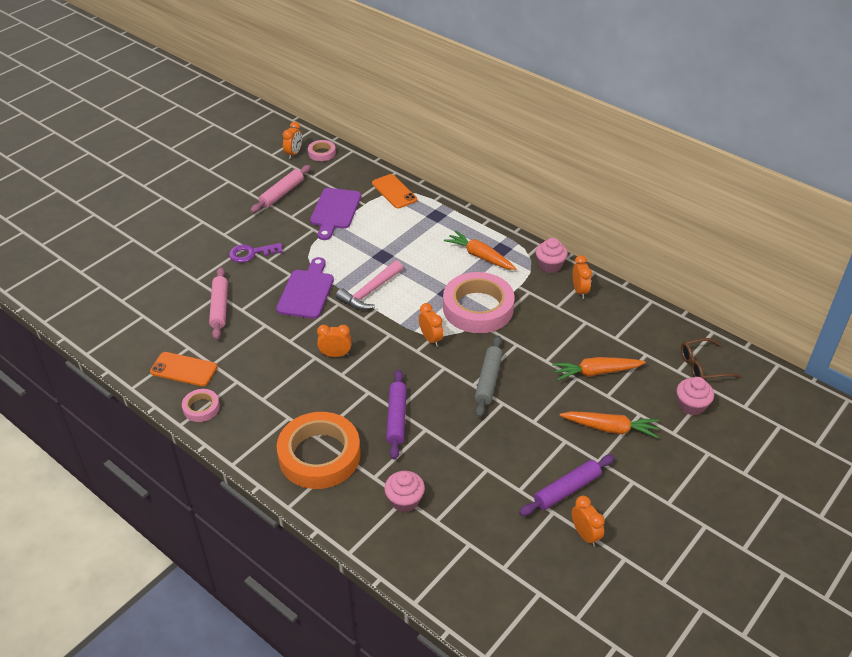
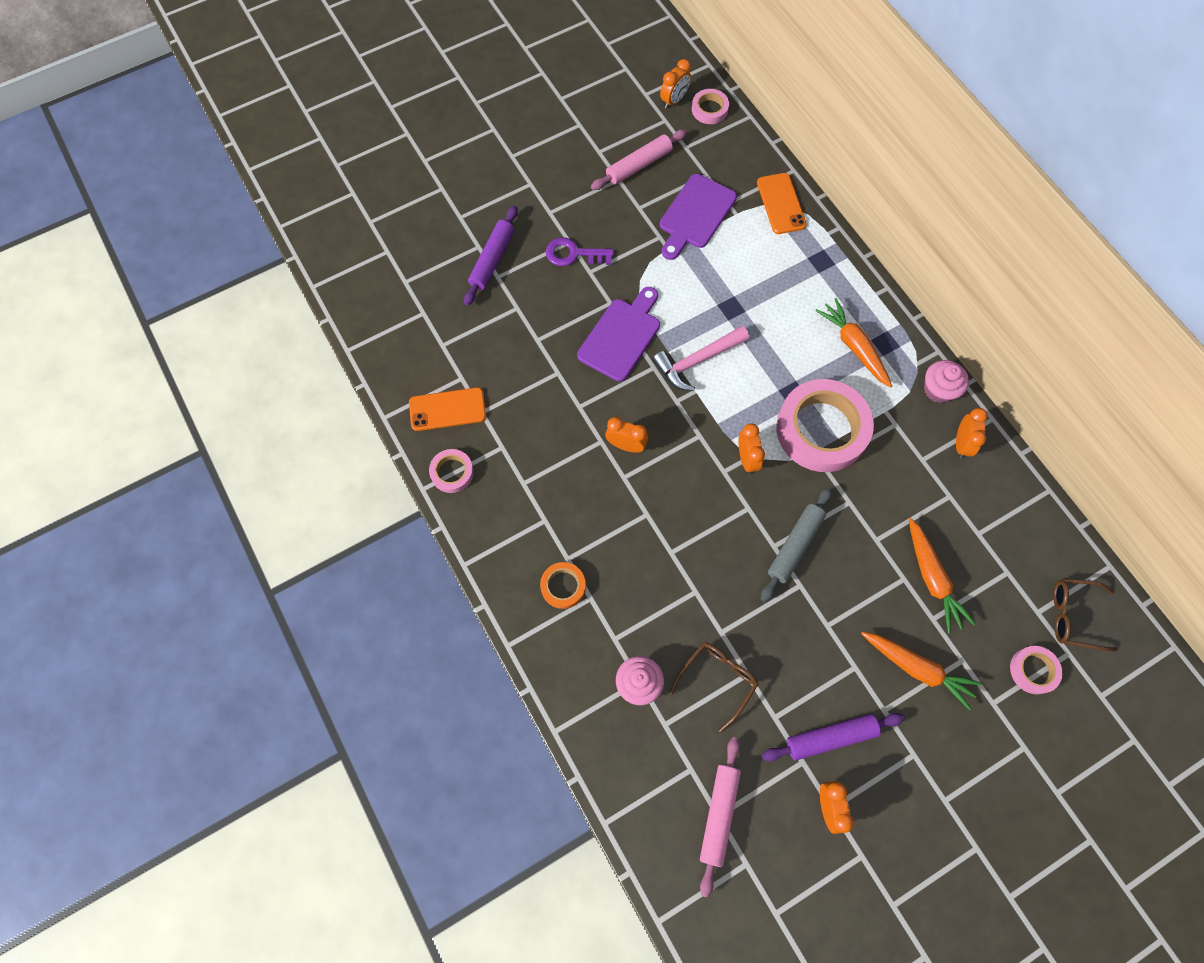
camera: 20 degrees right, 25 degrees up
orange phone [150,352,217,386] -> orange phone turned 45 degrees counterclockwise [409,387,486,431]
pink rolling pin [209,267,228,340] -> pink rolling pin moved to [700,737,741,898]
orange tape [277,412,360,489] -> orange tape [540,562,586,609], size x0.46
purple rolling pin [386,370,407,460] -> purple rolling pin moved to [464,206,518,306]
orange carrot [552,357,646,380] -> orange carrot turned 120 degrees counterclockwise [909,518,975,634]
pink cupcake [677,377,714,415] -> pink tape [1010,646,1062,695]
none -> brown glasses [669,642,759,732]

